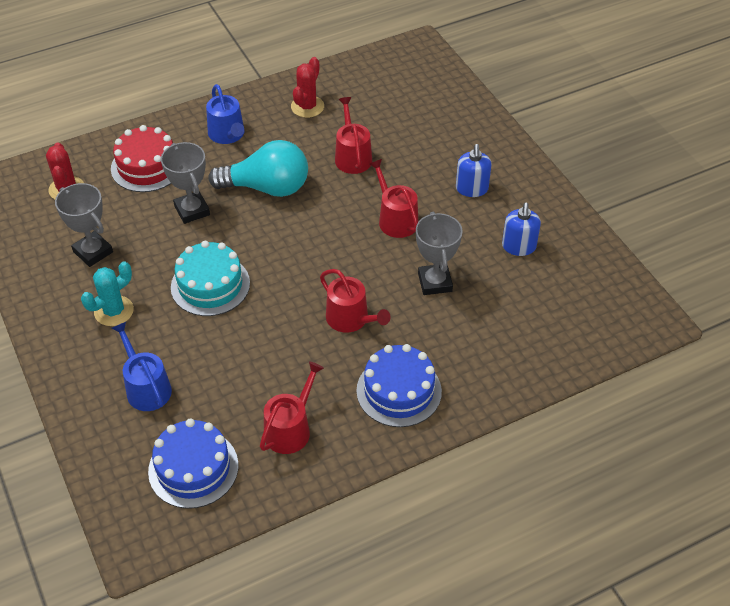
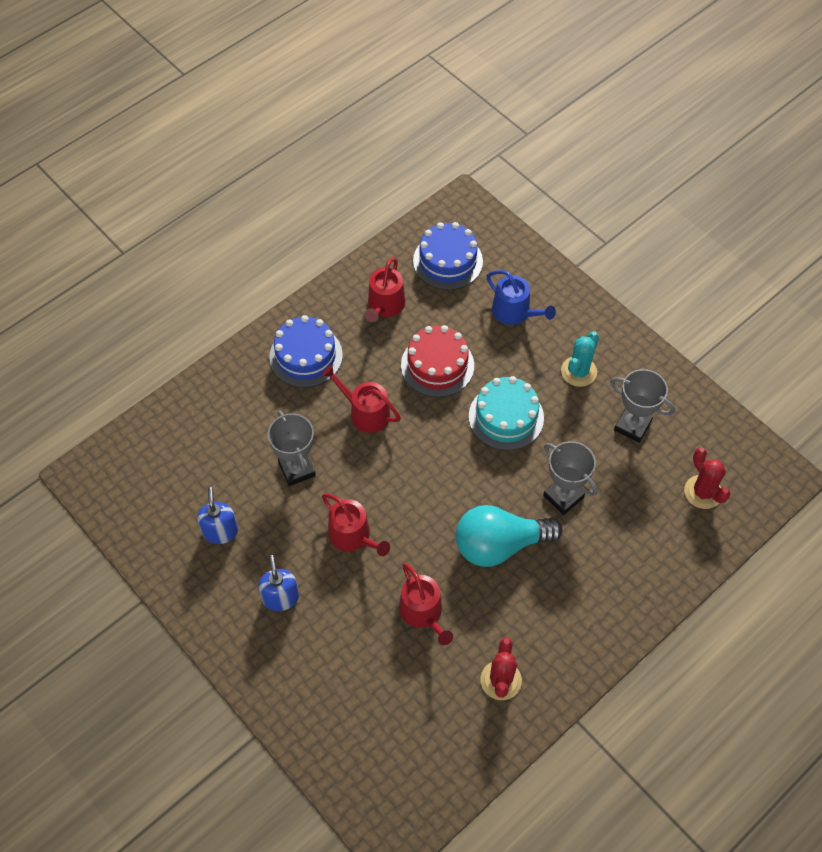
camera: 165 degrees right, 10 degrees up
red cake [111,125,173,192] -> red cake moved to [401,325,474,397]
blue watering can [206,84,244,144] -> none

